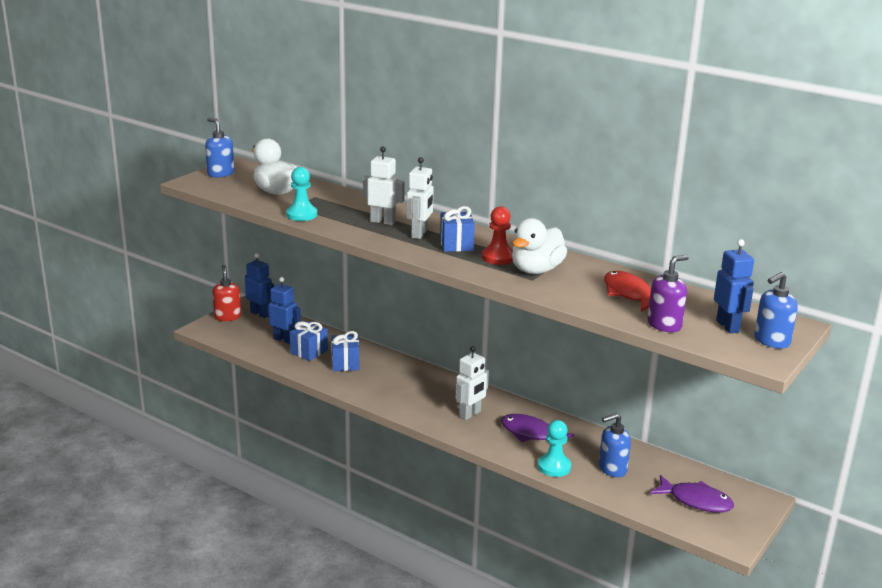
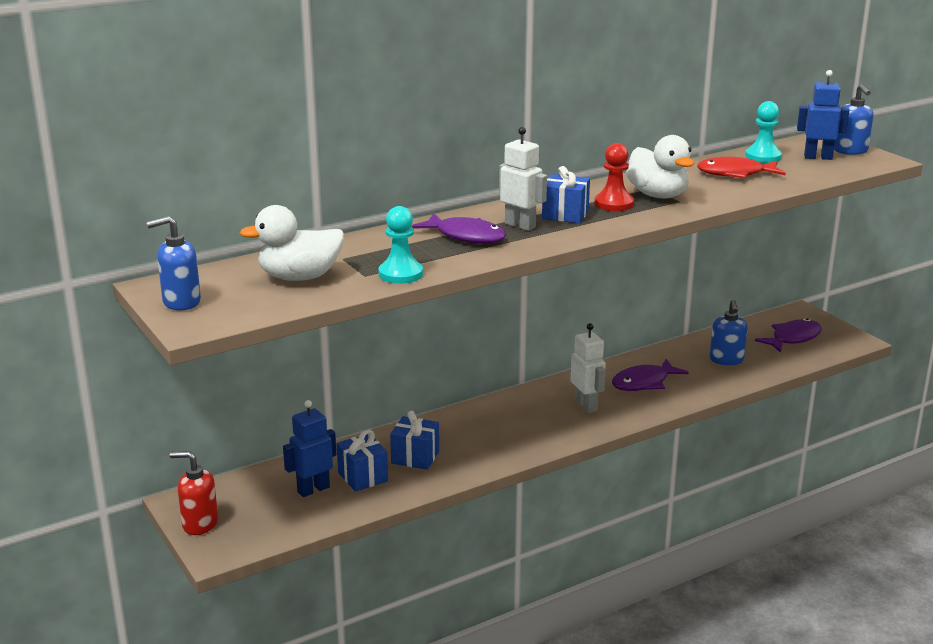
camera: 65 degrees left, 0 degrees up
blue robot [245,253,274,318] -> none
white robot [363,146,405,225] -> purple fish [411,213,506,244]
turquoise pawn [538,420,571,477] -> turquoise pawn moved to [745,101,782,163]
purple soap dispenser [647,255,689,332] -> none

